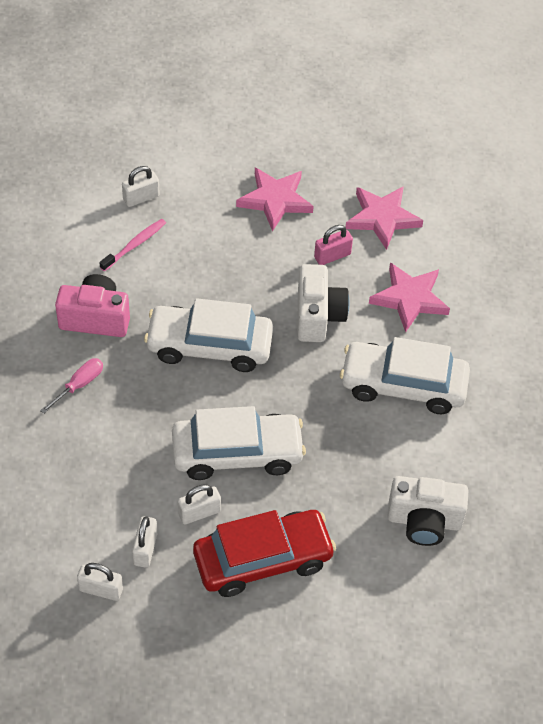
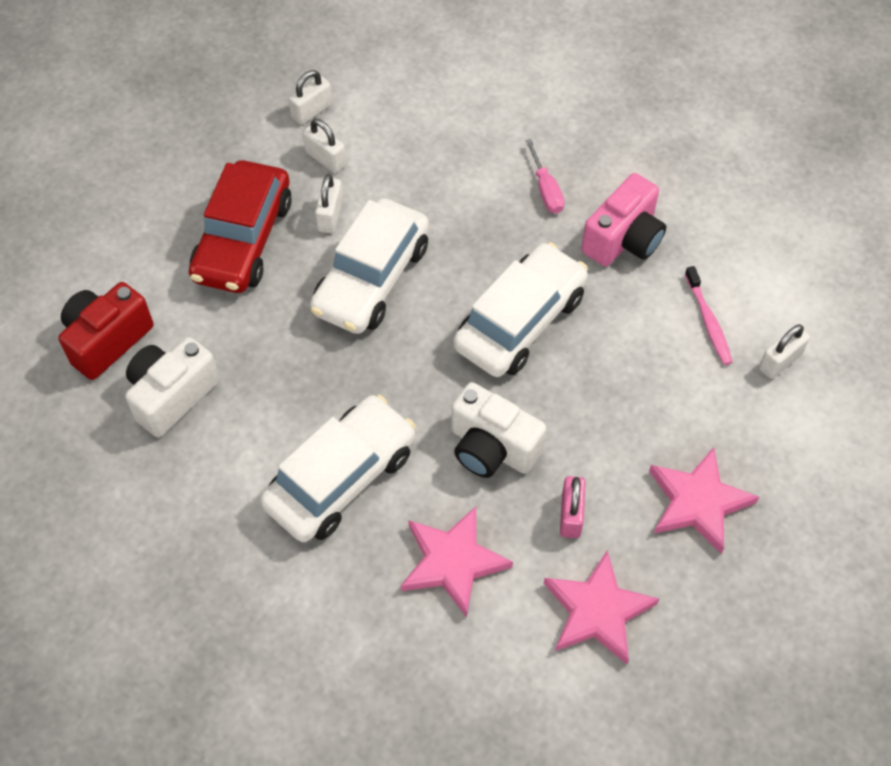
camera: 125 degrees right, 5 degrees up
white padlock [122,166,160,207] -> white padlock turned 45 degrees clockwise [759,324,810,379]
none -> red camera [58,282,153,380]

